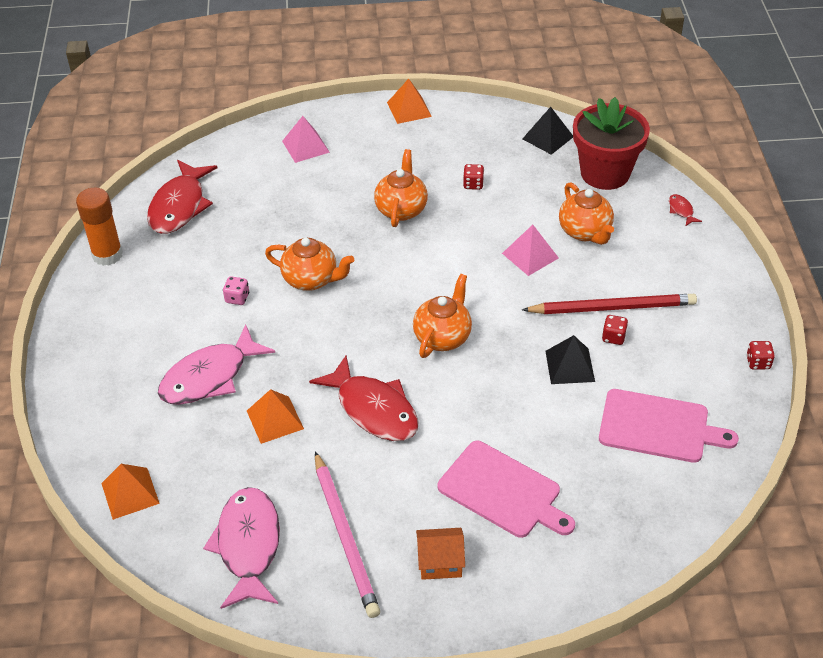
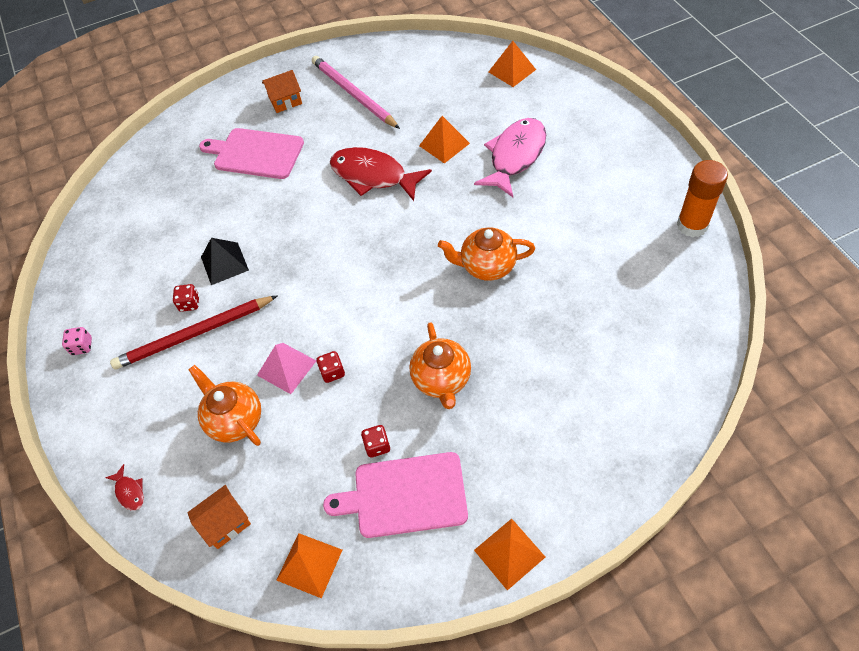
camera: 165 degrees right, 10 degrees up
red fish [147,160,217,234] -> none
pink fish [203,487,280,609] -> none
pink dice [223,276,249,305] -> pink dice moved to [62,327,92,355]
pink pyramid [282,116,330,163] -> none
orange teapot [413,274,472,358] -> none
black pyramid [523,107,573,155] -> orange pyramid [277,533,342,598]
red flower pot [573,97,650,190] -> orange house [187,485,251,549]
pink cutting board [599,389,739,463] -> pink cutting board moved to [323,452,468,538]
red dice [746,341,775,370] -> red dice moved to [317,351,345,383]

